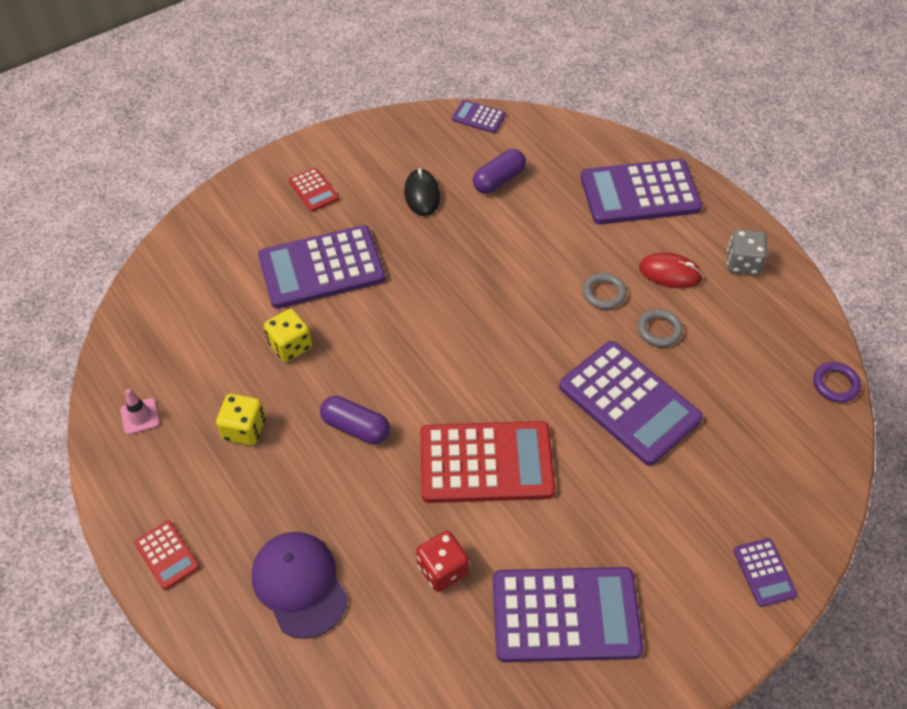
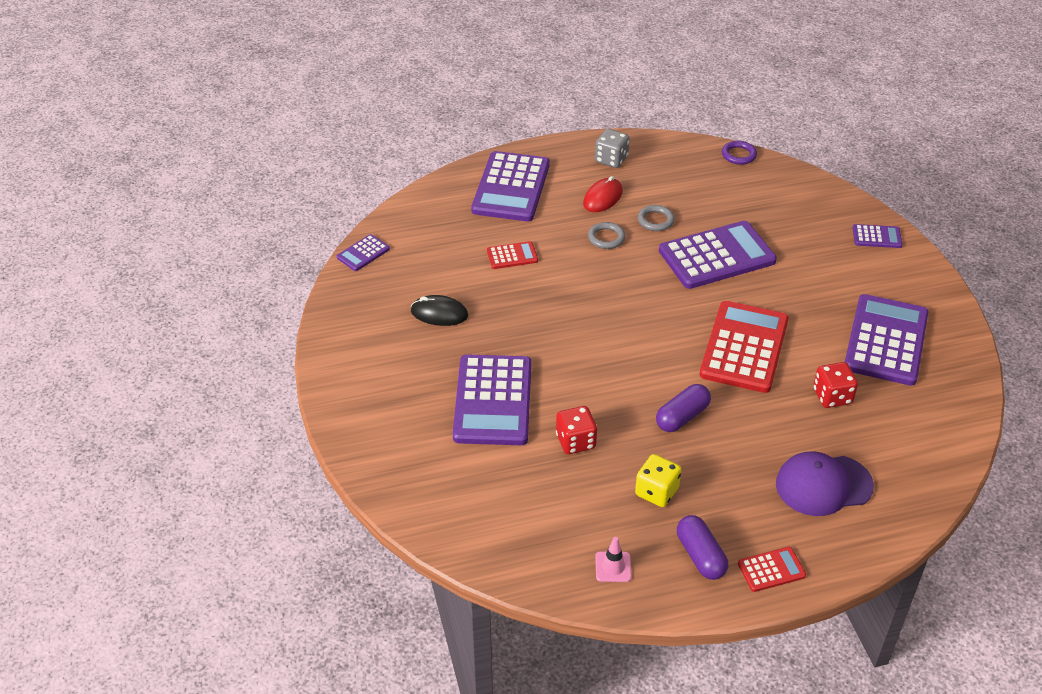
camera: 70 degrees left, 10 degrees down
yellow dice [264,309,312,362] -> red dice [556,406,597,454]
red calculator [289,168,339,212] -> red calculator moved to [487,241,538,269]
purple capsule [473,149,526,194] -> purple capsule moved to [677,515,728,580]

